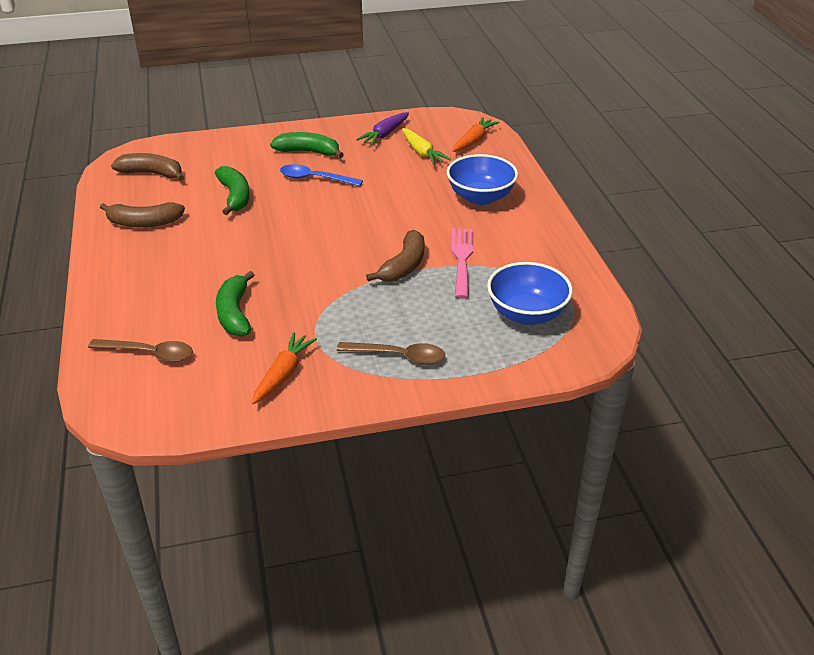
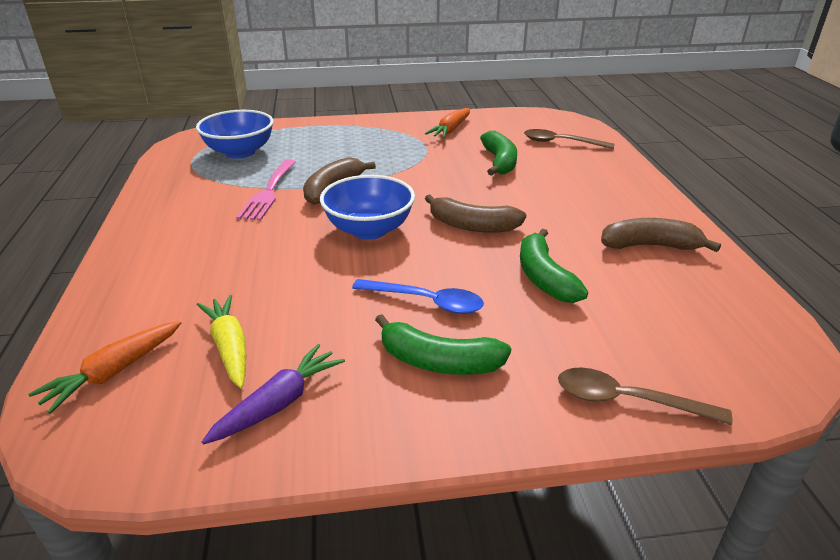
camera: 175 degrees left, 5 degrees down
brown banana [111,153,184,181] -> brown banana moved to [425,194,526,233]
brown spoon [337,342,445,365] -> brown spoon moved to [558,367,732,425]
blue bowl [447,154,518,205] -> blue bowl moved to [320,175,415,240]

